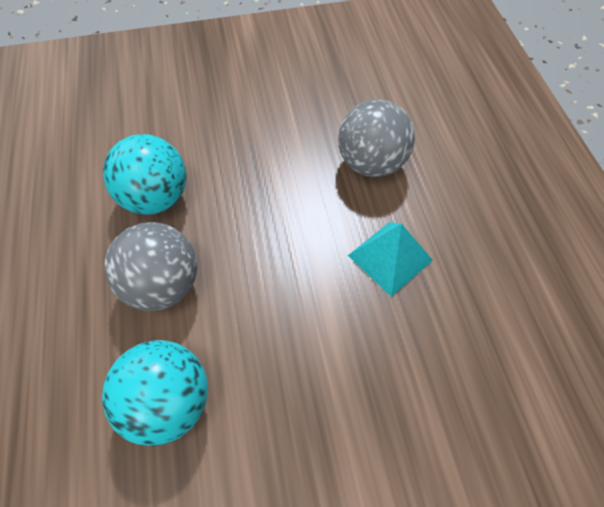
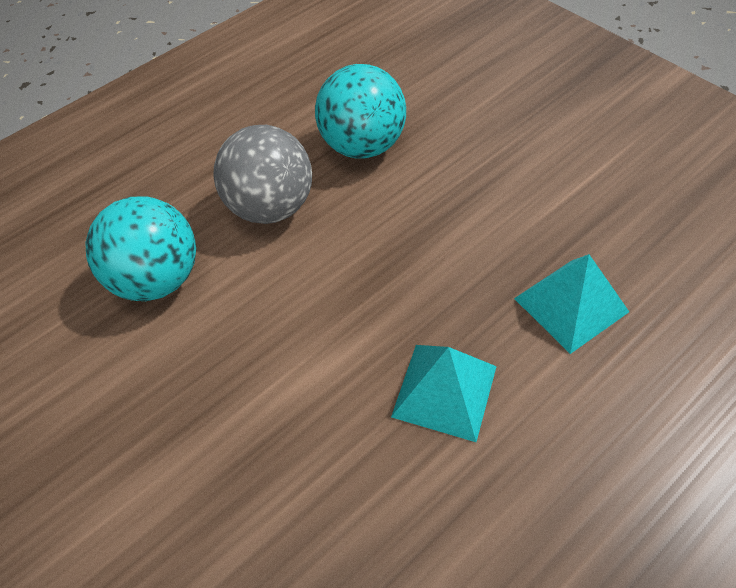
camera: 65 degrees right, 5 degrees down
grey ball [338,99,415,177] -> turquoise pyramid [514,254,629,354]

